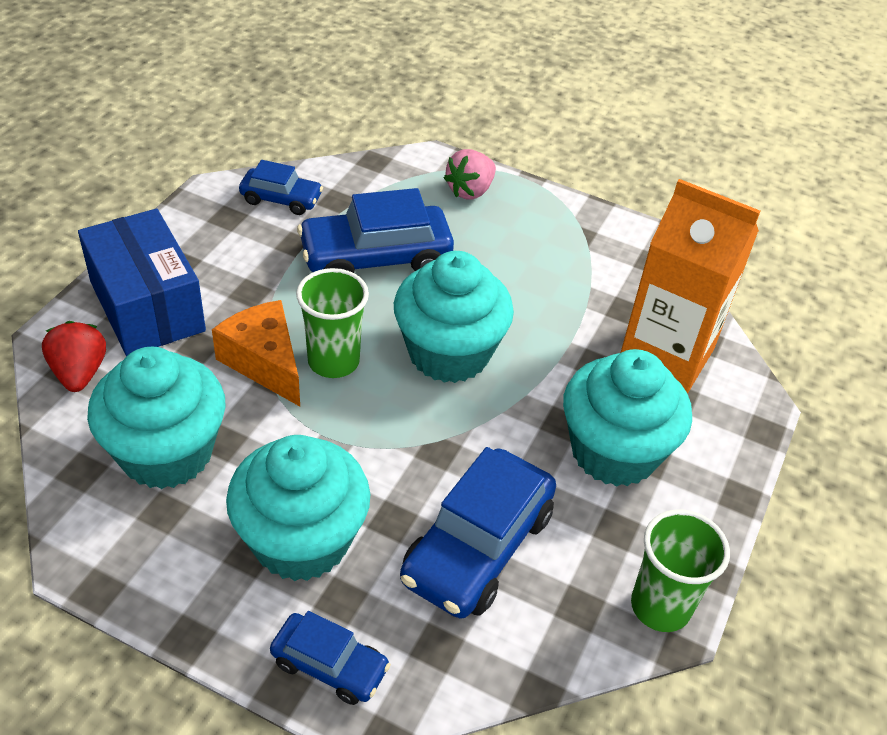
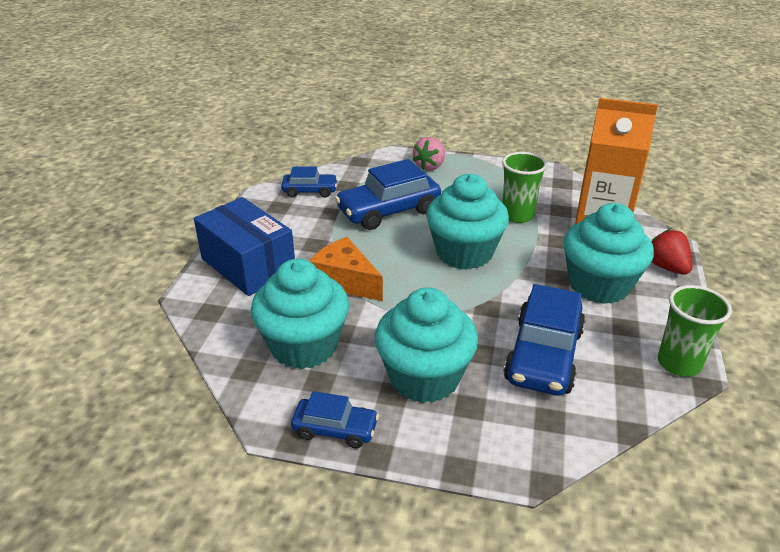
camera: 10 degrees left, 10 degrees down
red strawberry [42,321,106,392] -> red strawberry moved to [652,229,692,275]
blue car [270,611,391,705] -> blue car moved to [291,391,379,448]
green cup [296,268,369,378] -> green cup moved to [502,152,547,223]

